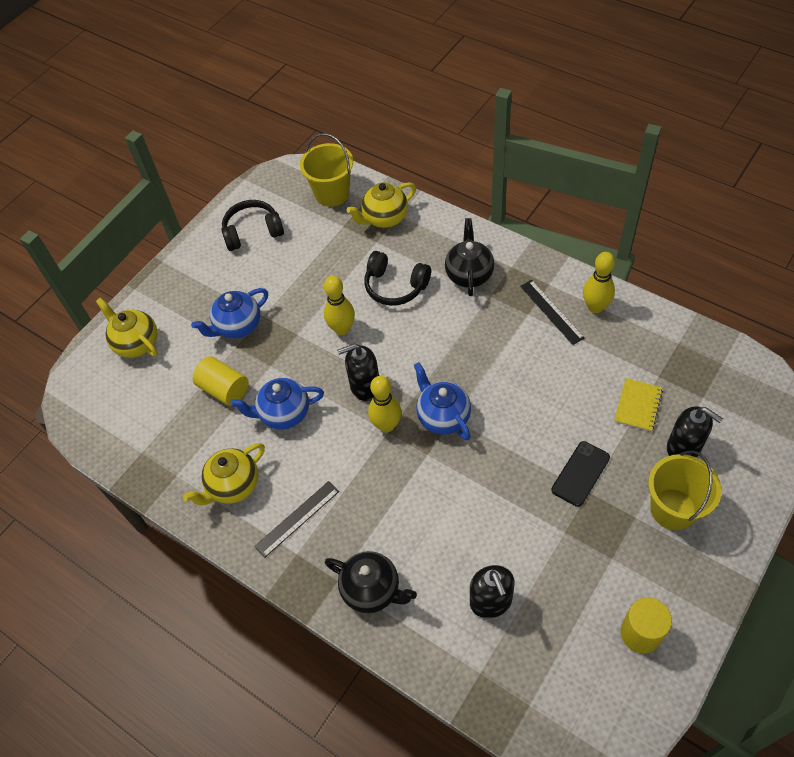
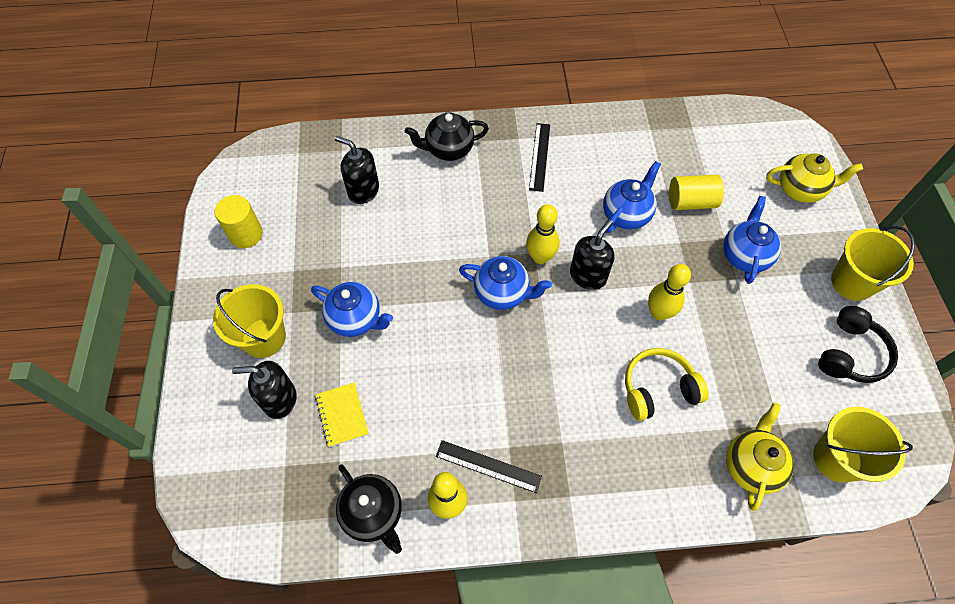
camera: 135 degrees right, 5 degrees up
yellow teapot [183,443,265,505] -> none
black headphones [364,251,431,306] -> yellow headphones [625,348,709,421]
black teapot [445,218,494,296] -> black teapot moved to [336,465,402,554]
black phone [551,441,610,507] -> blue teapot [311,282,393,337]
none -> yellow bucket [831,226,915,301]

